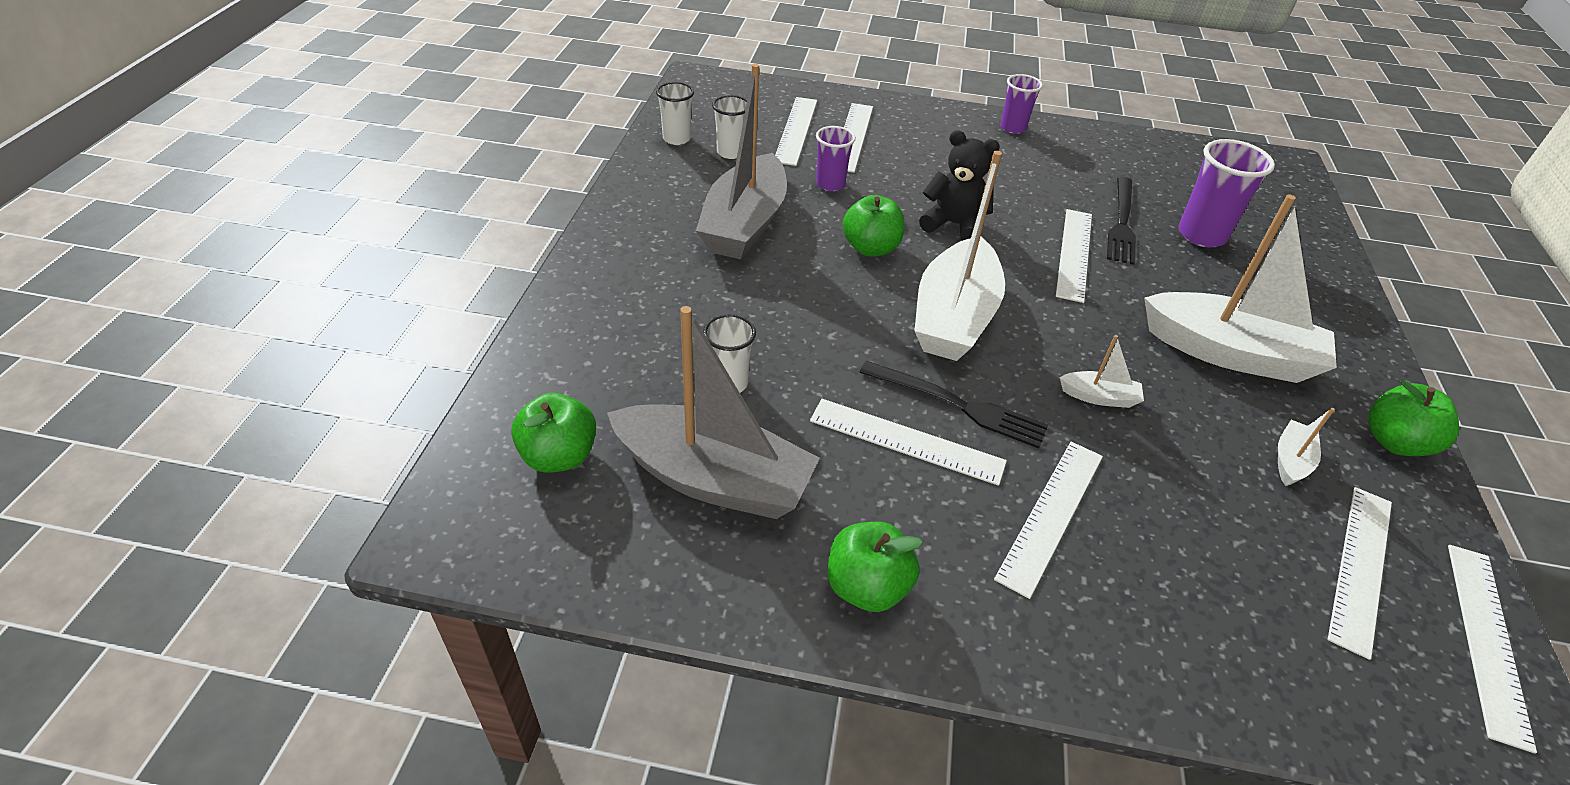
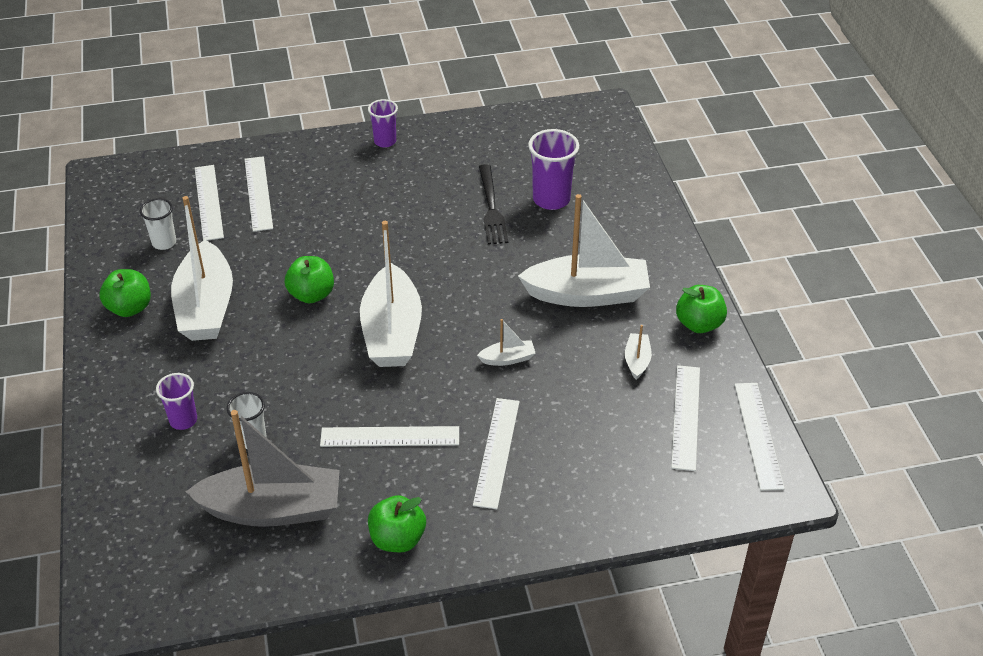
camera: 20 degrees left, 0 degrees up
green apple [511,393,596,473] -> green apple moved to [99,269,151,317]
white cup [656,82,694,145] -> none
grey boat [696,64,787,259] -> white boat [171,196,233,341]
purple cup [816,126,856,191] -> purple cup moved to [156,373,197,430]
black fork [859,360,1048,449] -> none
black teddy bear [919,130,1000,241] -> none
white ruler [1056,209,1092,303] -> none

